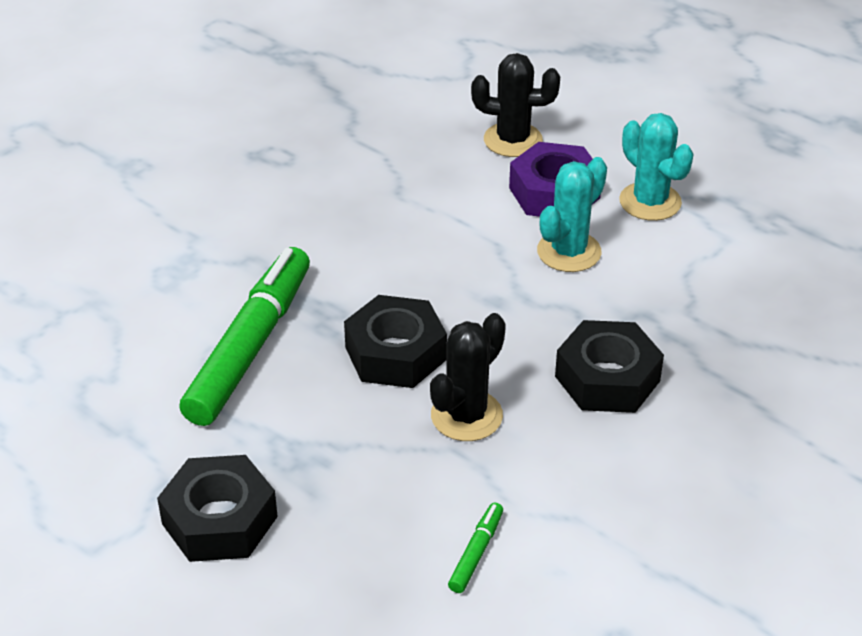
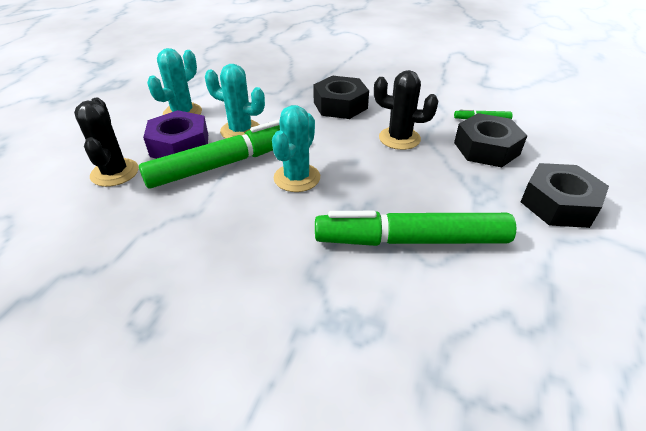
camera: 110 degrees left, 0 degrees up
black nut [344,295,447,388] -> black nut moved to [454,113,528,167]
none -> green marker [139,119,280,189]
none -> turquoise cactus [272,105,320,192]

